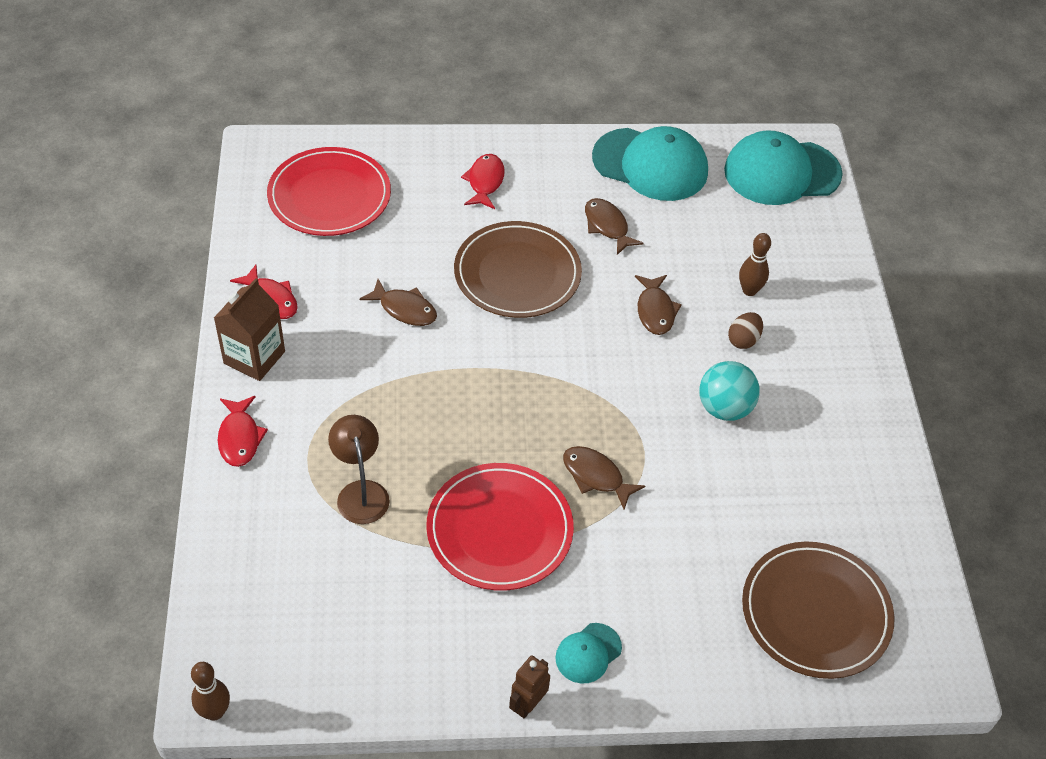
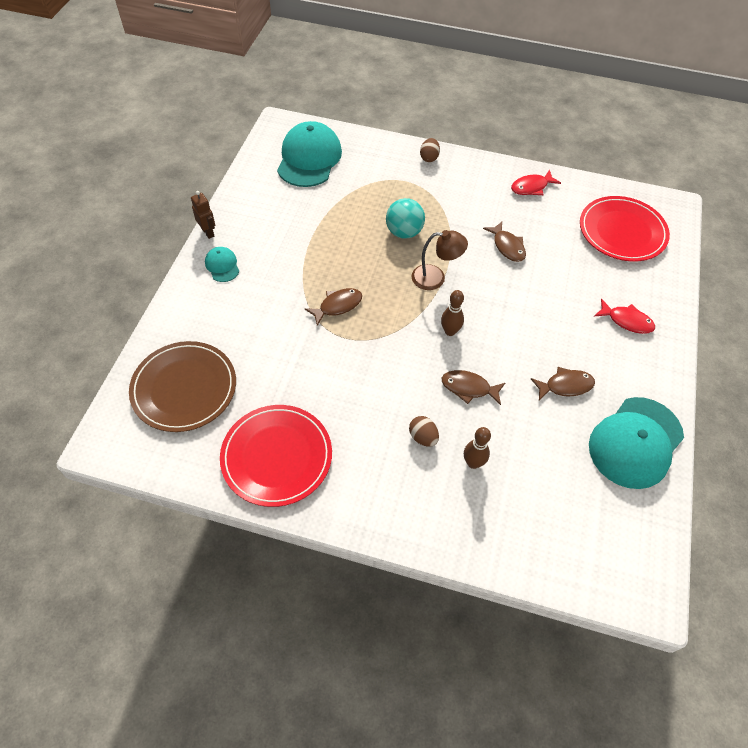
camera: 110 degrees right, 5 degrees up
brown bowling pin [191,662,230,720] -> brown bowling pin moved to [441,290,464,336]
brown carton [214,278,285,381] -> none
red fish [218,396,268,467] -> brown egg [420,138,440,162]
brown lamp [328,415,390,524] -> brown lamp moved to [411,230,468,290]
brown fish [359,279,437,326] -> brown fish turned 75 degrees counterclockwise [483,222,526,262]
red plate [426,463,574,591] -> red plate moved to [220,405,332,507]
brown plate [454,221,582,318] -> none
turquoise ball [699,361,760,421] -> turquoise ball moved to [386,198,425,239]
turquoise cap [724,130,843,205] -> turquoise cap moved to [277,121,342,187]

